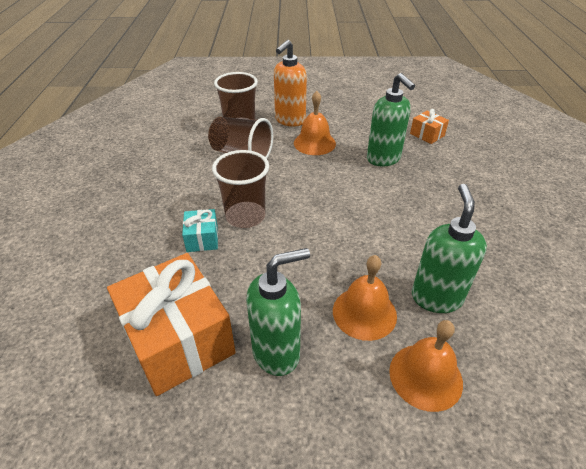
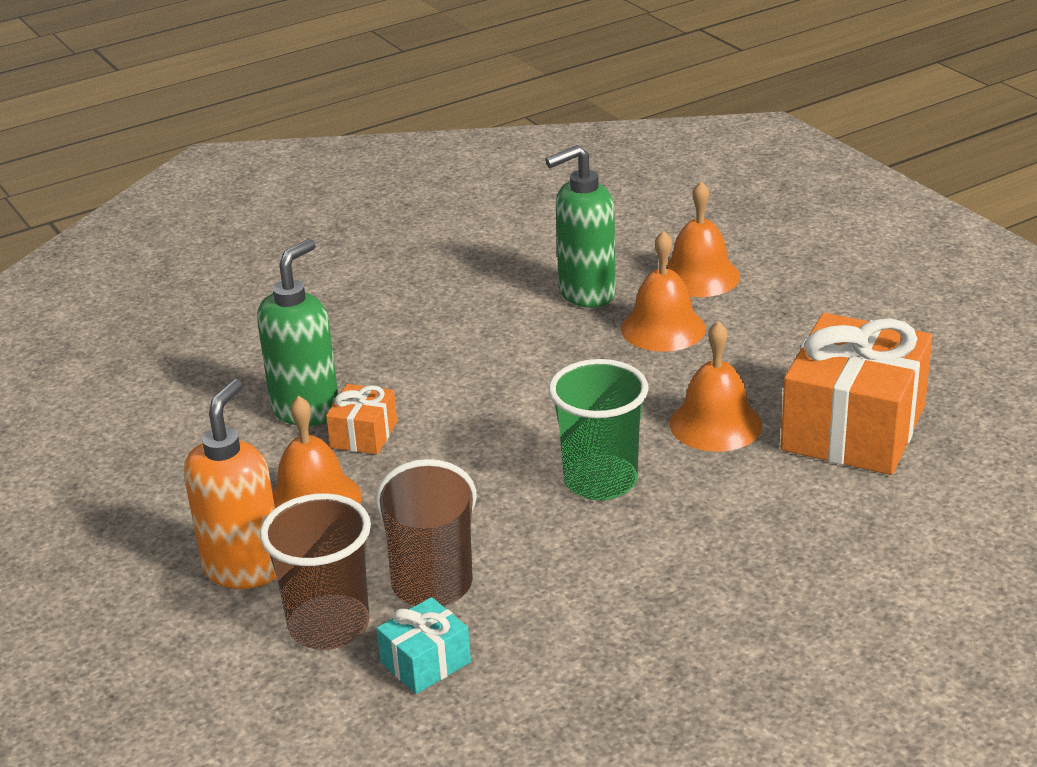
camera: 120 degrees left, 10 degrees down
turquoise gift [182,209,218,252] -> turquoise gift moved to [377,597,471,694]
brown cup [212,150,269,228] -> green cup [549,359,649,500]
green soap dispenser [246,248,310,376] -> none
orange soap dispenser [274,40,307,127] -> orange soap dispenser turned 75 degrees counterclockwise [184,379,277,589]
orange gift [410,109,449,144] -> orange gift moved to [326,384,397,454]
none -> orange bell [670,321,762,452]

